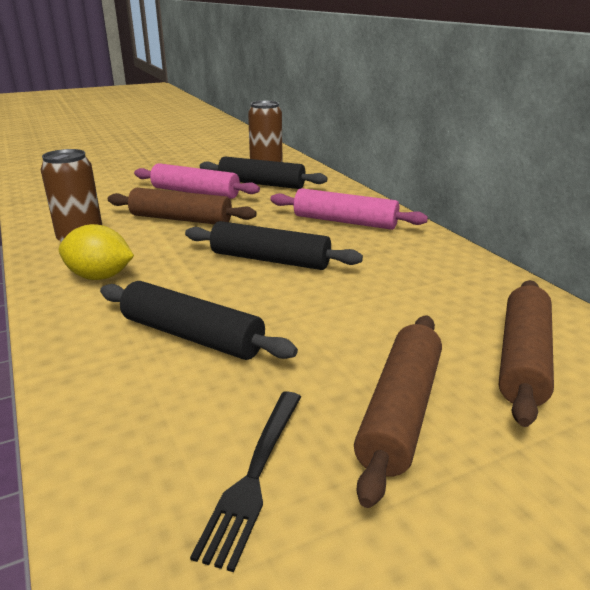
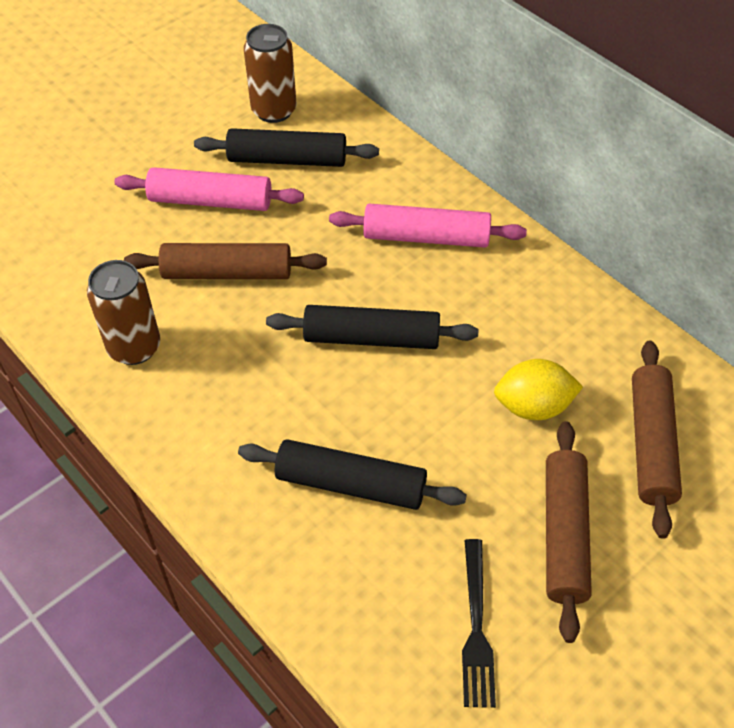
camera: 15 degrees left, 25 degrees up
yellow lemon [59,224,134,280] -> yellow lemon moved to [494,359,583,420]

